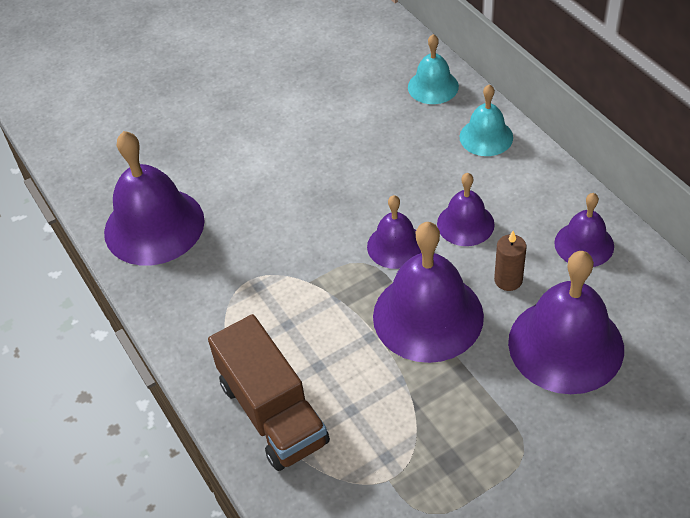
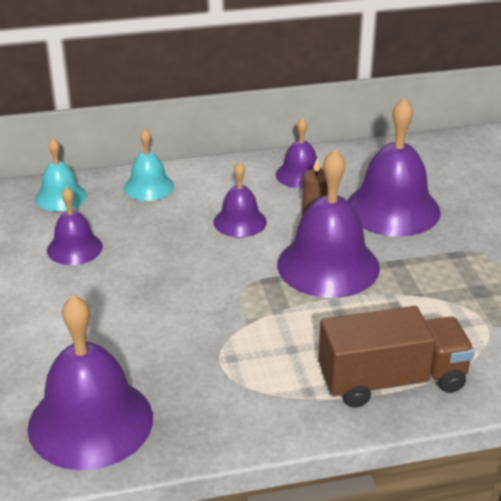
camera: 75 degrees left, 15 degrees down
purple bell [367,195,421,269] -> purple bell moved to [47,187,103,265]

